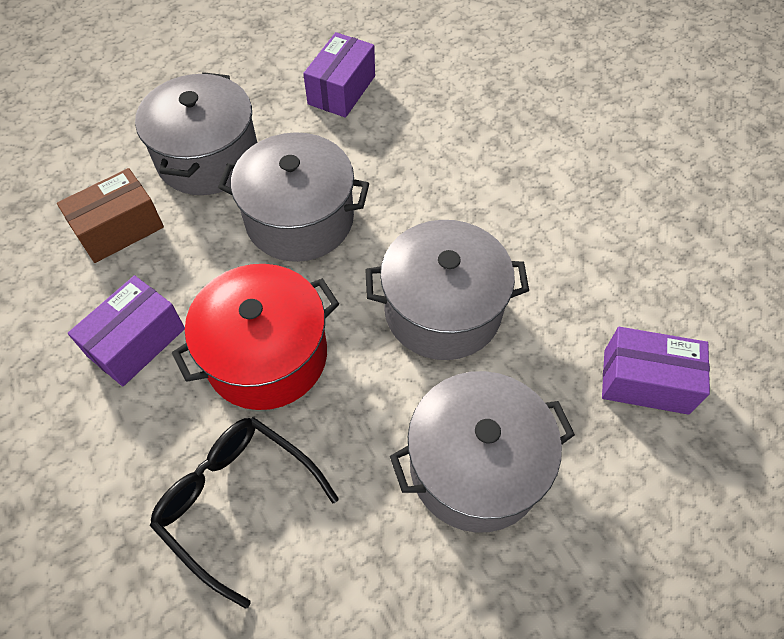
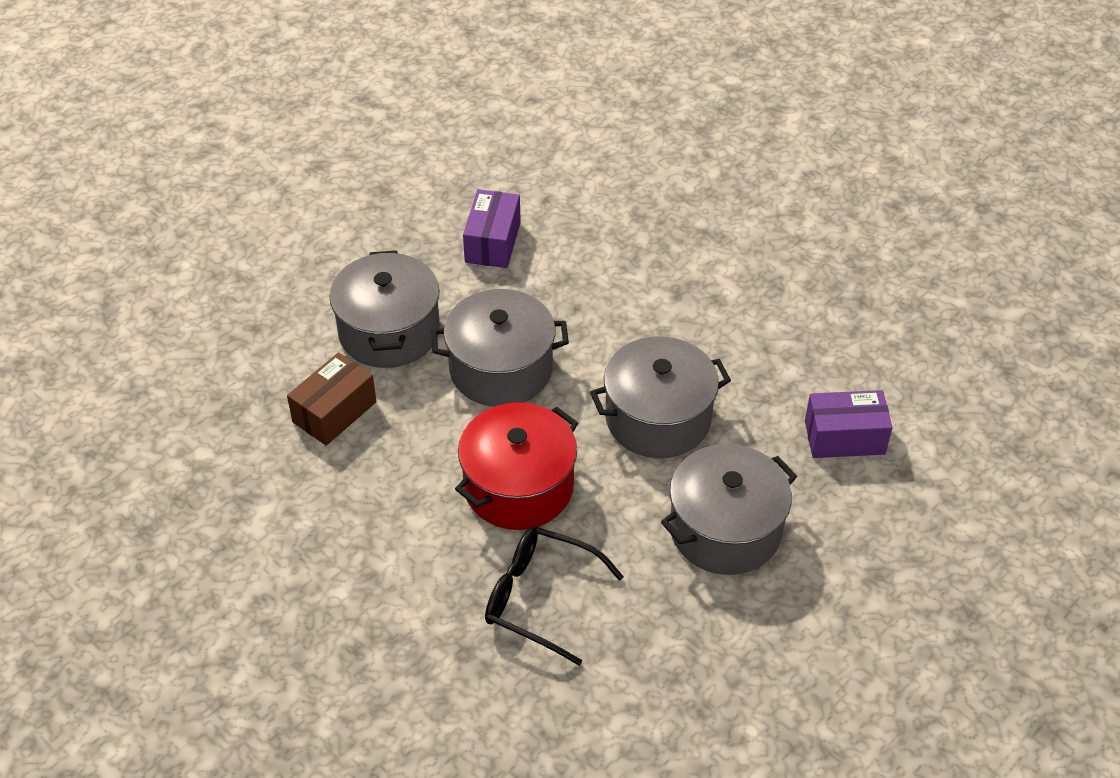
camera: 15 degrees left, 10 degrees down
purple box [68,275,185,386] -> none

